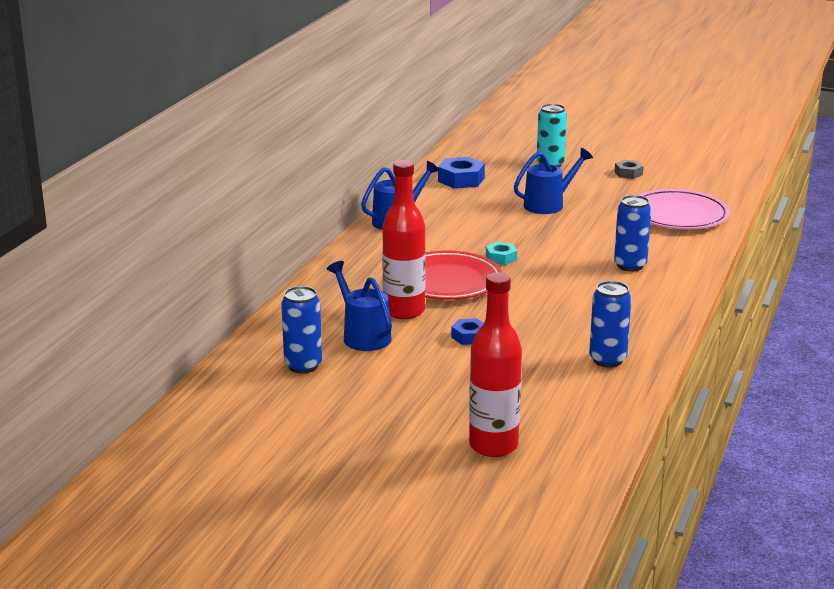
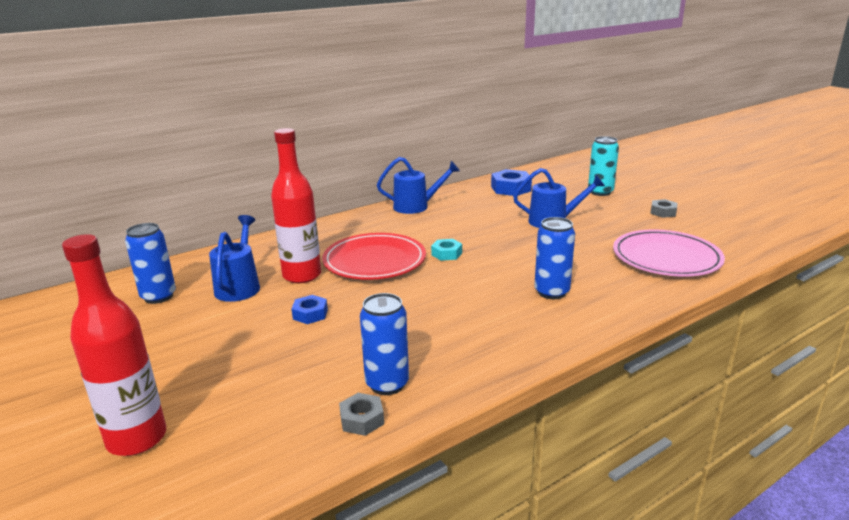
camera: 35 degrees right, 0 degrees up
none -> grey nut [339,393,384,436]

